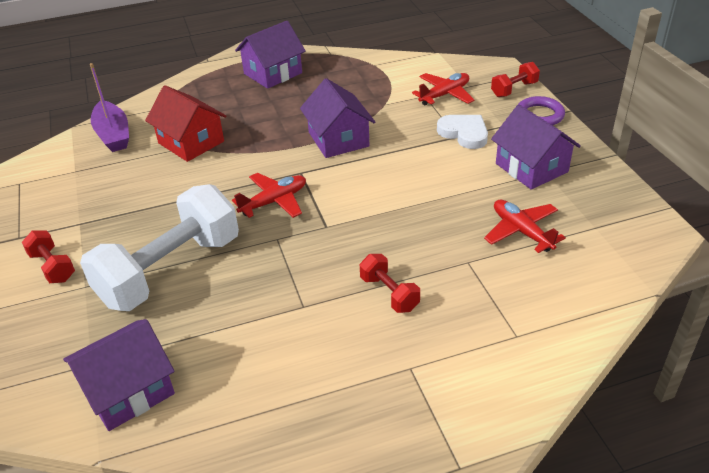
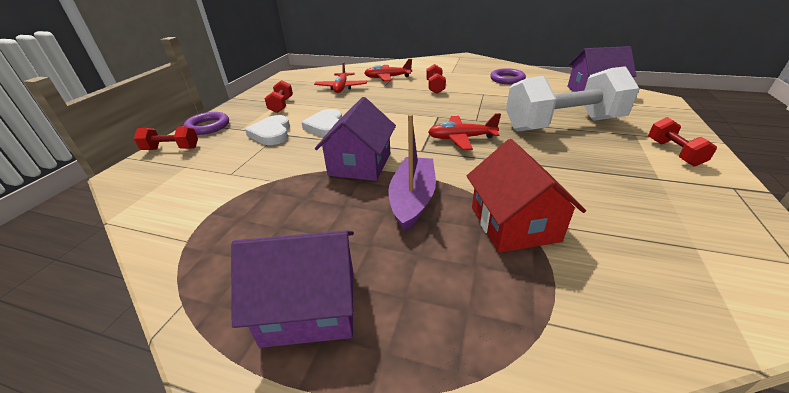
camera: 145 degrees left, 5 degrees down
purple boat [90,63,129,152] -> purple boat moved to [388,114,436,232]
red plane [412,73,474,105] -> red plane moved to [364,59,412,82]
purple house [491,105,581,190] -> red dumbbell [265,80,293,113]
none -> white heart [301,109,342,137]
none -> purple ring [490,68,526,84]

